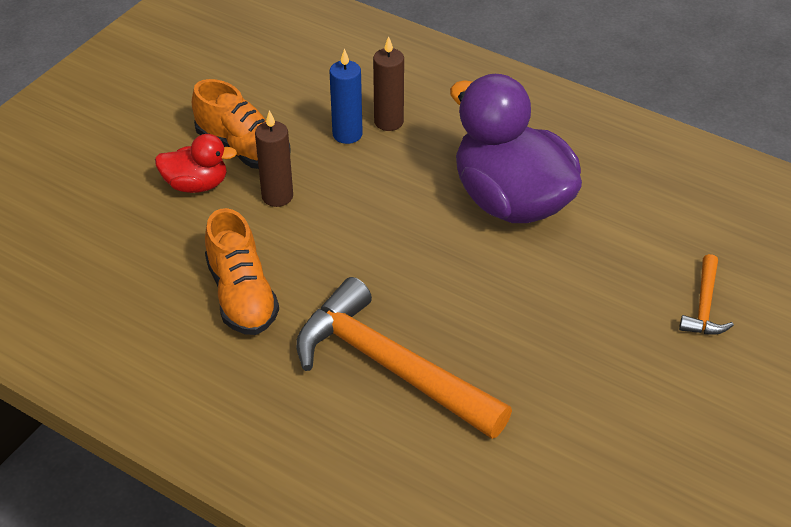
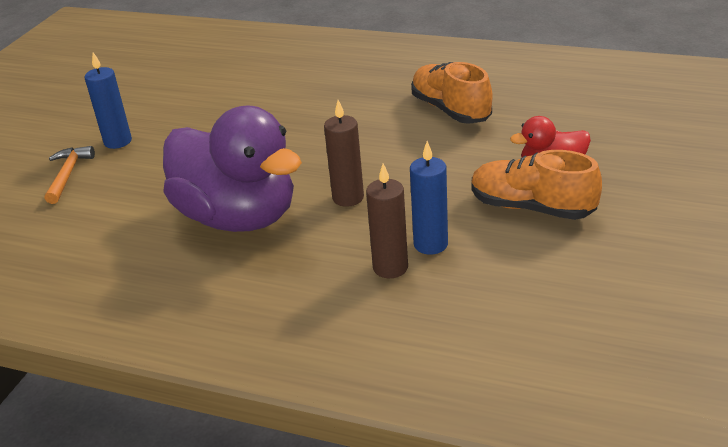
camera: 170 degrees right, 10 degrees down
brown candle [255,110,293,207] -> brown candle moved to [324,100,364,207]
orange hammer [296,277,512,439] -> none
none -> blue candle [85,52,132,149]

